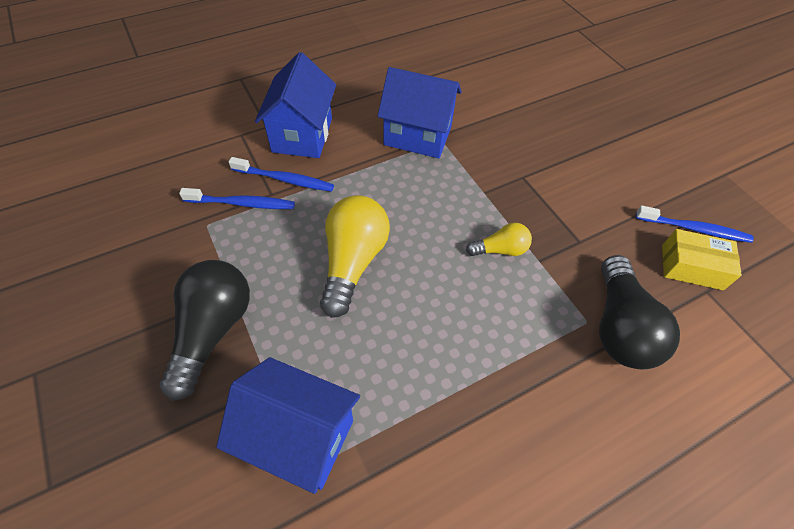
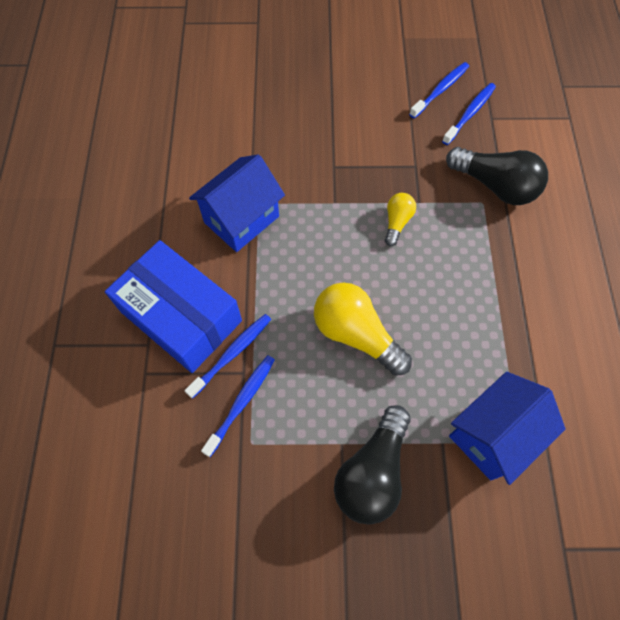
camera: 60 degrees left, 10 degrees up
black light bulb [160,260,250,401] -> black light bulb turned 105 degrees counterclockwise [334,405,411,525]
blue house [255,52,336,158] -> blue box [105,240,242,373]
yellow box [662,229,742,290] -> blue toothbrush [442,83,496,145]

